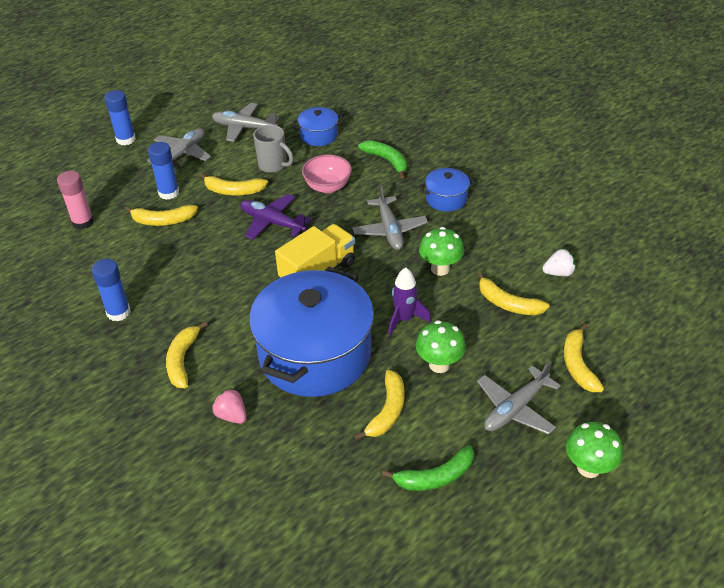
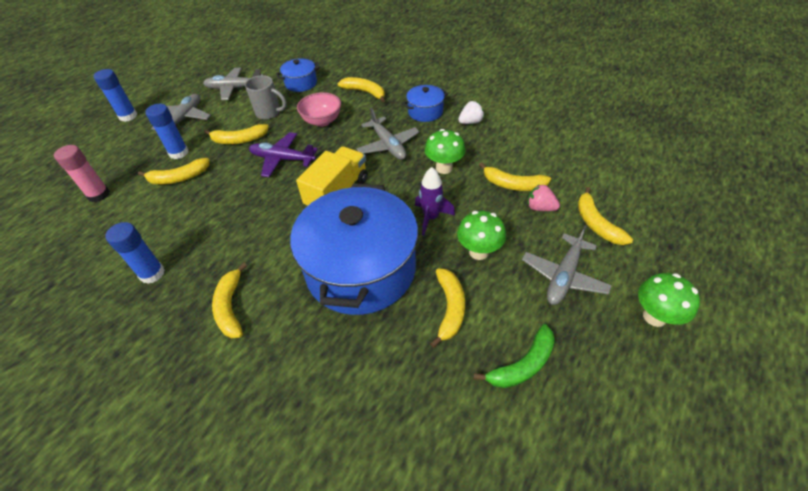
camera: 15 degrees left, 5 degrees up
pink strawberry [212,388,247,424] -> pink strawberry moved to [528,184,560,211]
green banana [358,140,407,179] -> yellow banana [338,77,385,103]
white strawberry [542,249,576,276] -> white strawberry moved to [458,101,484,124]

